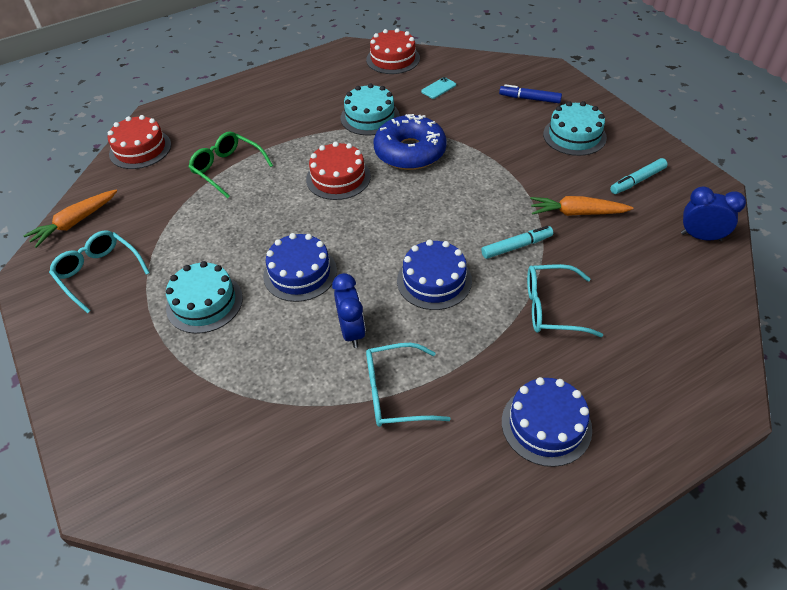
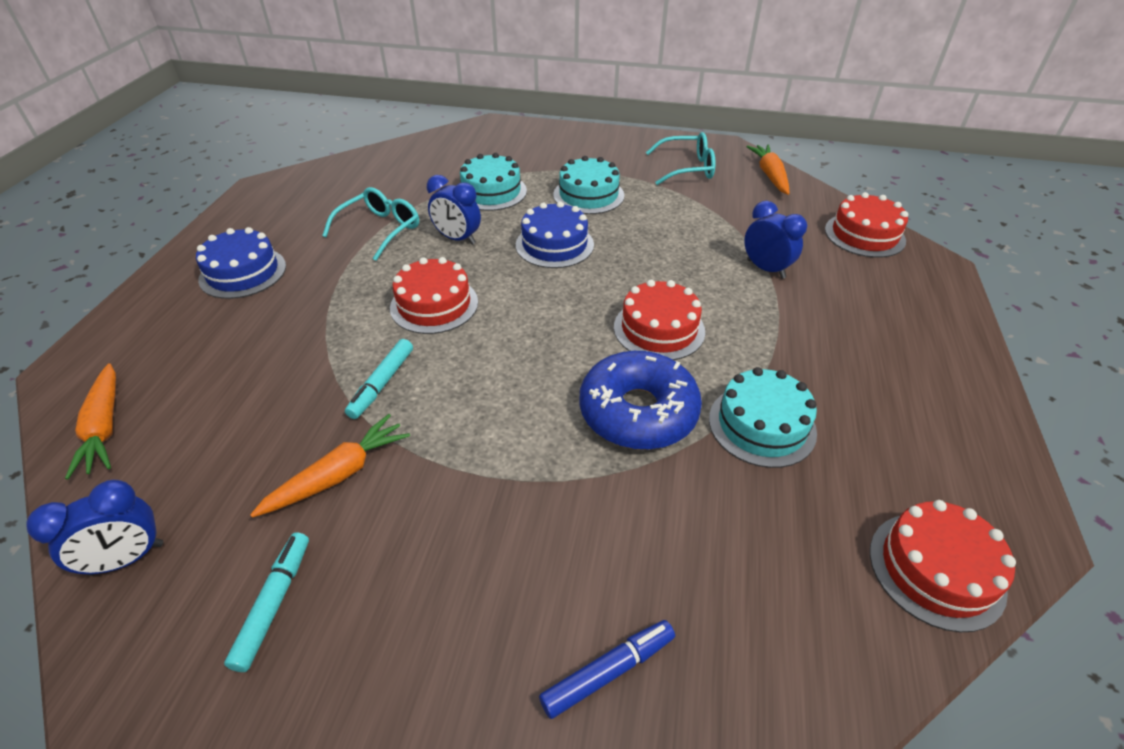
camera: 130 degrees right, 5 degrees down
green glasses [189,132,273,198] -> blue clock [744,201,807,279]
blue cake [397,240,472,310] -> red cake [390,257,478,334]
turquoise phone [421,77,456,99] -> none
turquoise glasses [527,264,603,337] -> none
turquoise cake [543,101,607,156] -> turquoise cake moved to [460,153,527,211]
none -> orange carrot [65,363,116,479]

